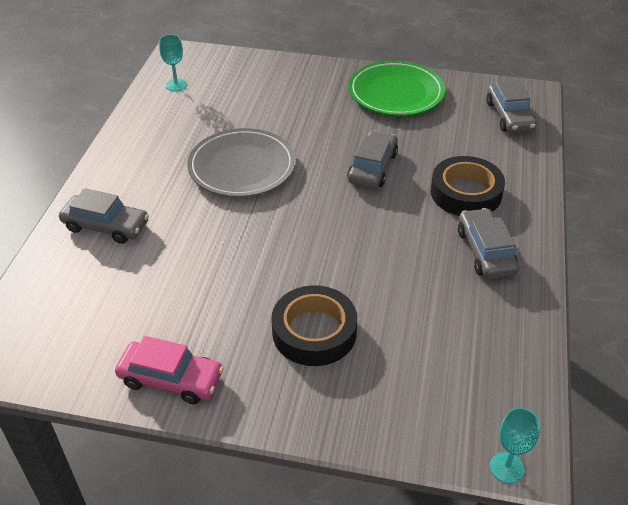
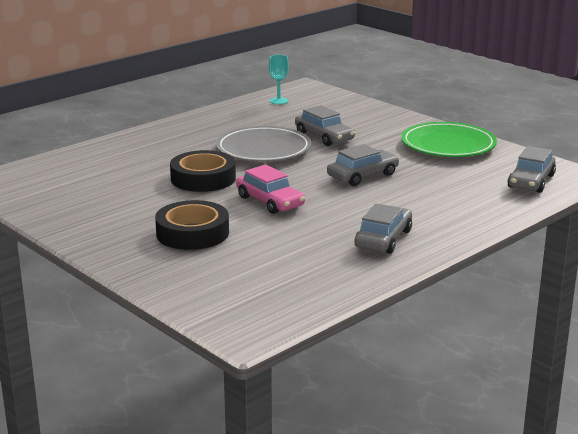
camera: 35 degrees right, 20 degrees down
grey car [59,188,149,244] -> grey car moved to [295,105,355,146]
pink car [115,336,224,404] -> pink car moved to [236,165,305,214]
black tape [431,156,505,216] -> black tape moved to [170,150,236,192]
turquoise goblet [490,408,540,483] -> none

